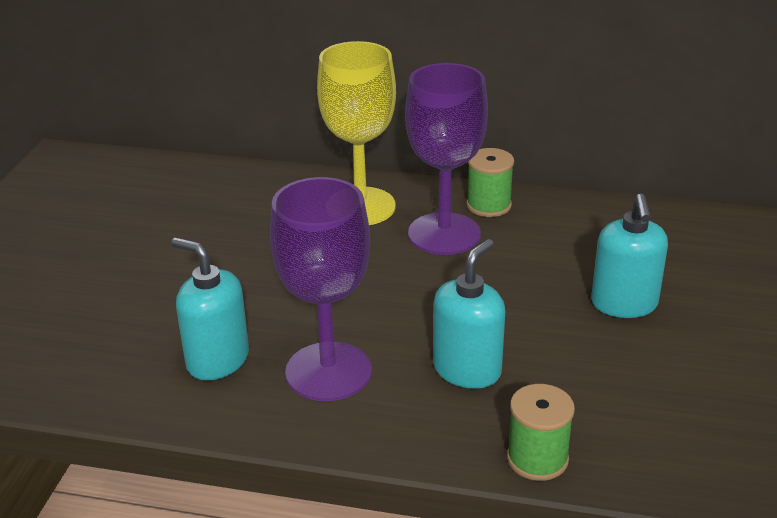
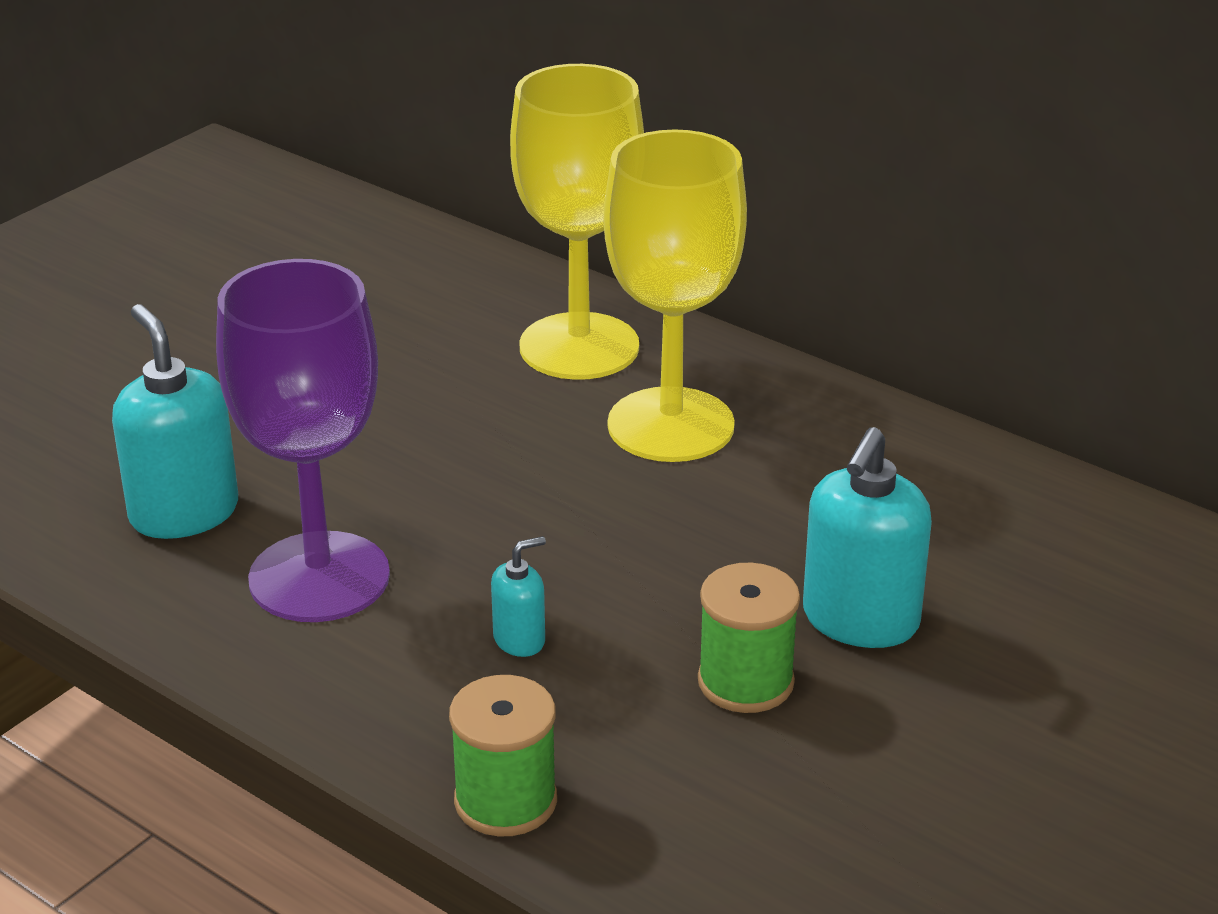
camera: 25 degrees right, 0 degrees up
purple goblet [405,63,488,255] -> yellow goblet [604,129,747,462]
turquoise soap dispenser [433,239,505,389] -> turquoise soap dispenser [491,536,546,657], size x0.51
green spool [466,148,514,217] -> green spool moved to [698,563,800,713]

